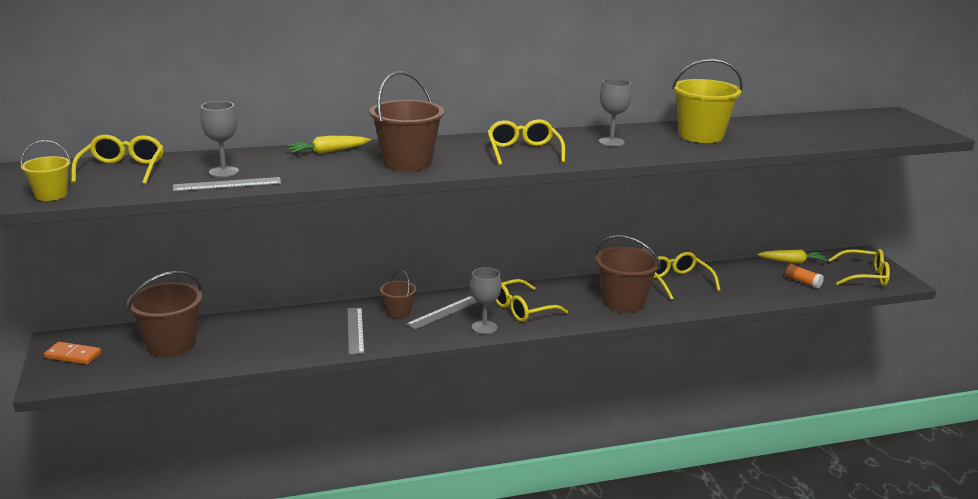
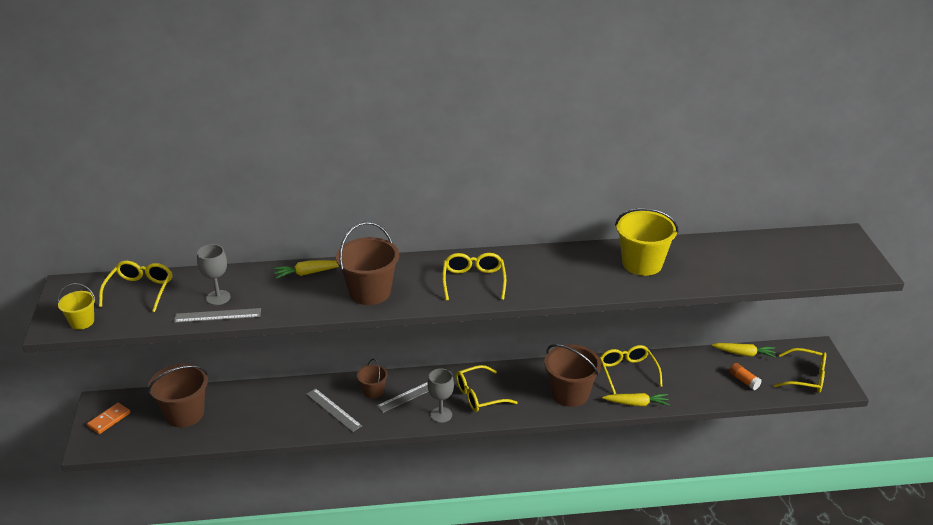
camera: 10 degrees right, 10 degrees up
orange domino [44,342,101,364] -> orange domino turned 75 degrees counterclockwise [87,403,131,434]
grey ruler [347,308,364,355] -> grey ruler turned 45 degrees counterclockwise [306,388,362,432]
grey goblet [599,79,632,147] -> none
none -> yellow carrot [602,393,670,406]

